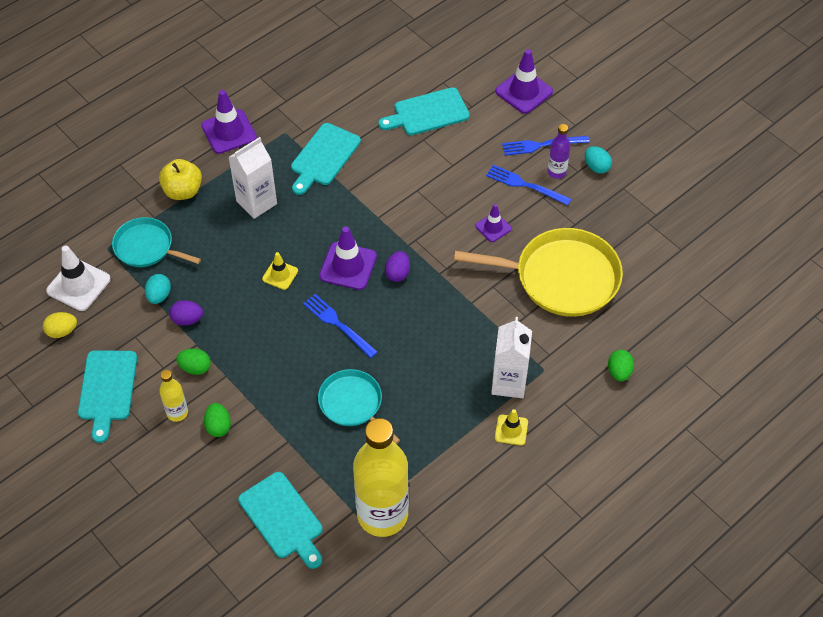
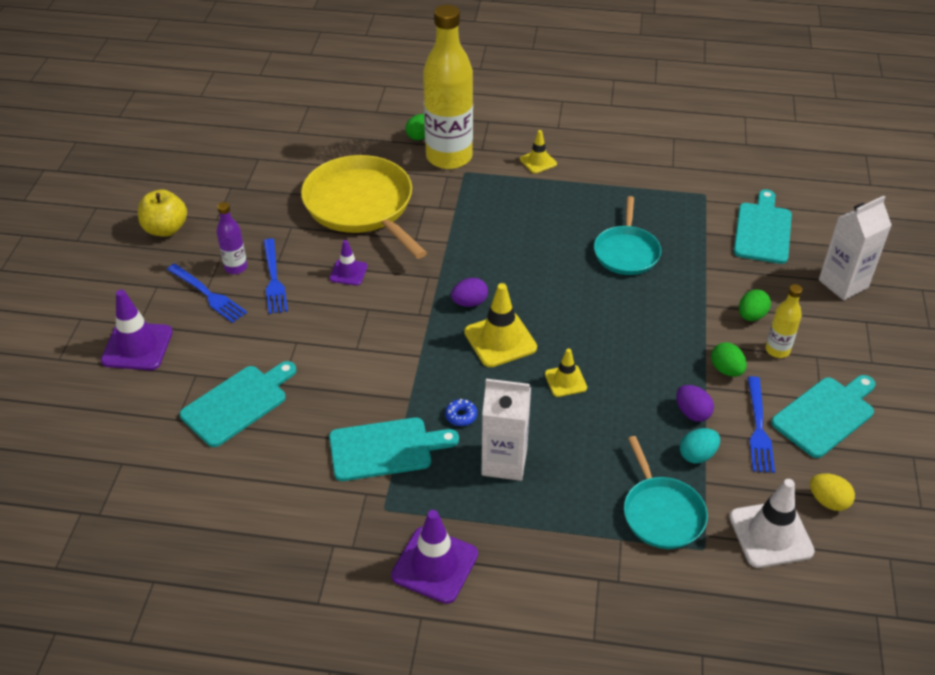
camera: 130 degrees left, 10 degrees down
yellow apple [159,159,202,200] -> yellow apple moved to [138,189,187,237]
blue fork [303,294,378,358] -> blue fork moved to [747,376,775,473]
purple traffic cone [319,226,377,290] -> yellow traffic cone [464,283,537,367]
yellow bottle [353,418,409,537] -> yellow bottle moved to [423,5,473,169]
turquoise cutting board [378,87,470,135] -> turquoise cutting board turned 75 degrees counterclockwise [180,361,296,447]
white carton [491,317,532,398] -> white carton moved to [819,196,892,300]
turquoise egg [585,146,612,173] -> none
none -> blue donut [445,399,477,426]

